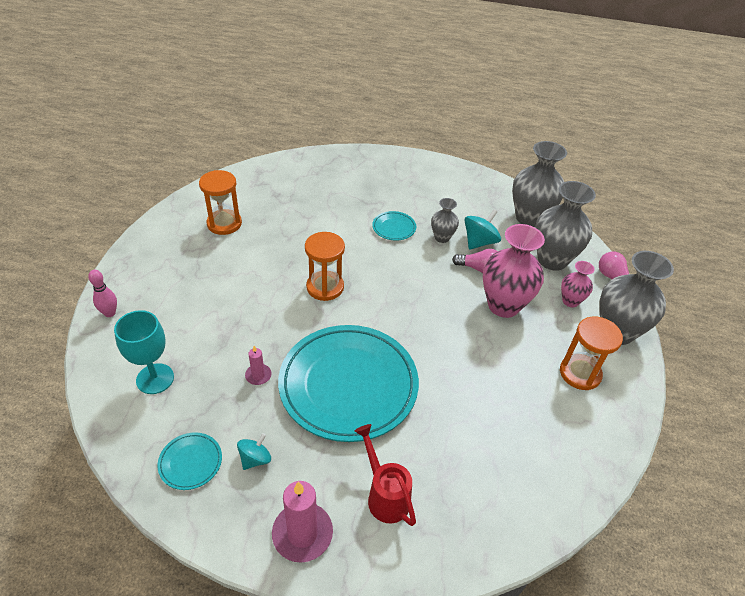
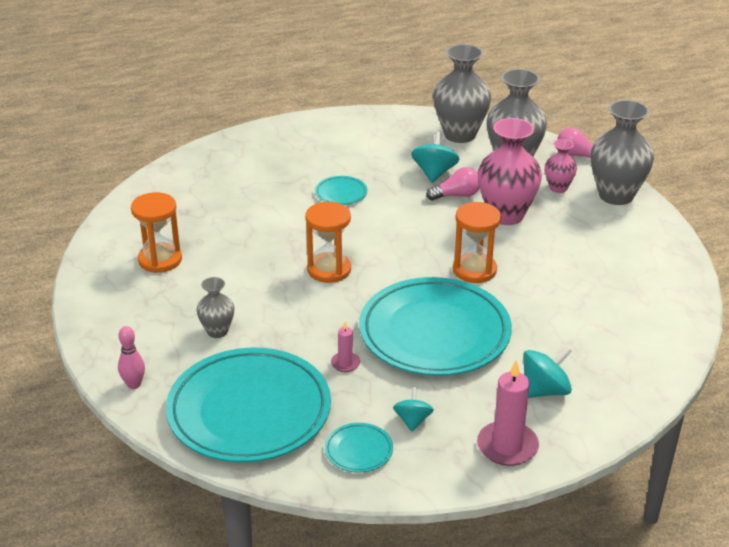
camera: 30 degrees left, 10 degrees down
turquoise goblet [114,310,174,394] -> turquoise plate [166,348,331,463]
red watering can [355,424,416,526] -> turquoise spinning top [523,347,572,398]
grey vase [431,198,459,243] -> grey vase moved to [197,277,234,338]
orange hourglass [560,317,623,390] -> orange hourglass moved to [453,202,501,283]

